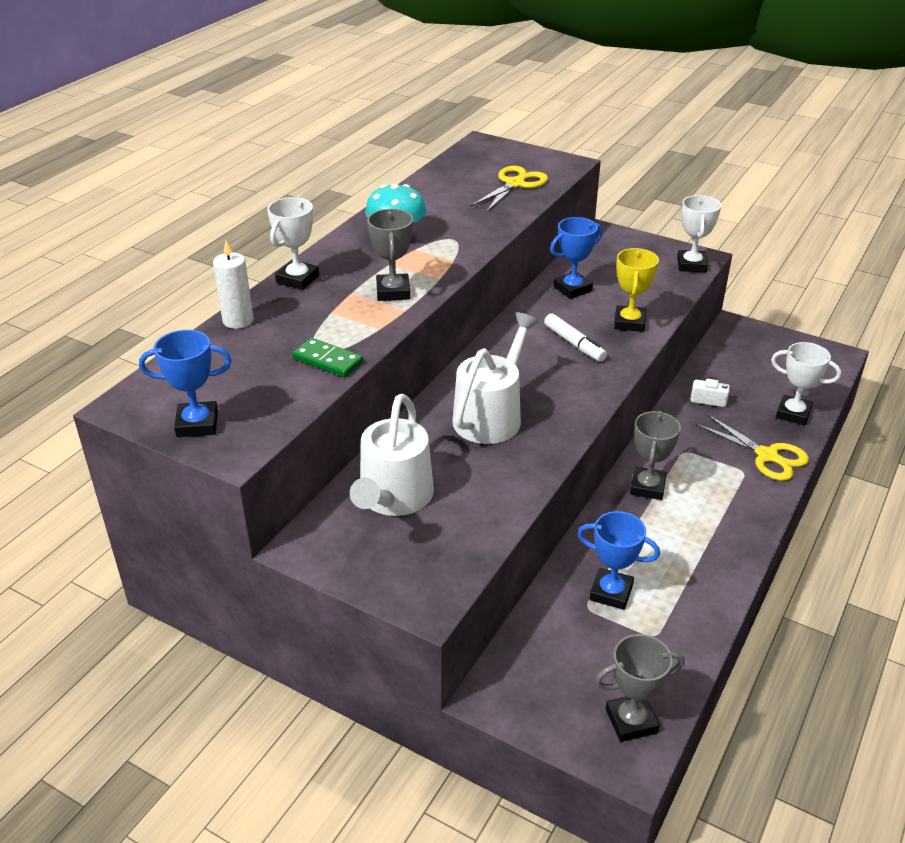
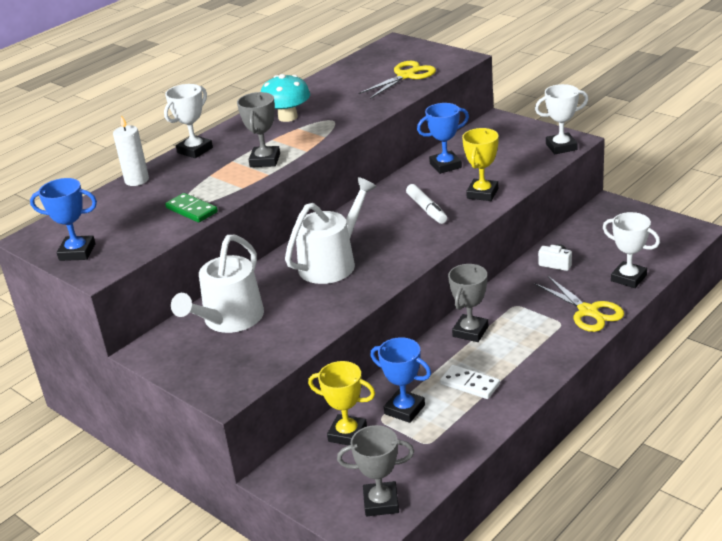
camera: 15 degrees right, 5 degrees down
white trophy [677,195,721,273] -> white trophy turned 60 degrees clockwise [535,84,588,154]
none -> yellow trophy [308,361,375,445]
none -> white domino [440,365,500,399]

